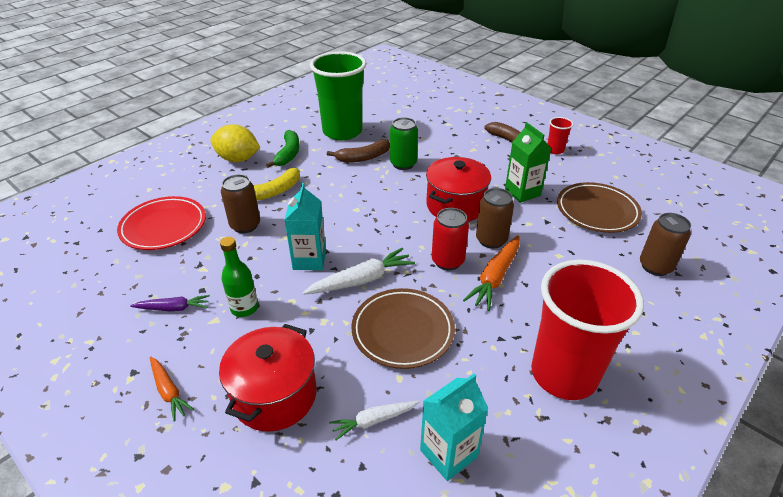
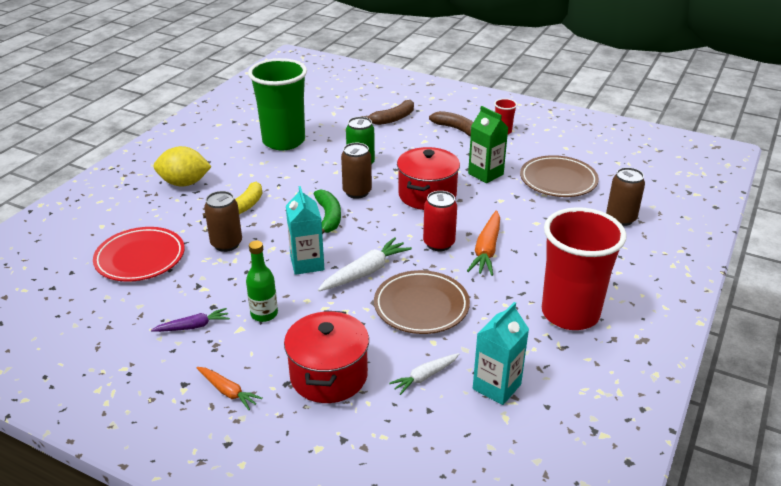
camera: 15 degrees left, 5 degrees down
green banana [266,130,300,168] -> green banana moved to [314,189,341,234]
brown banana [327,139,390,163] -> brown banana moved to [360,100,414,125]
brown can [476,188,514,249] -> brown can moved to [341,143,372,199]

